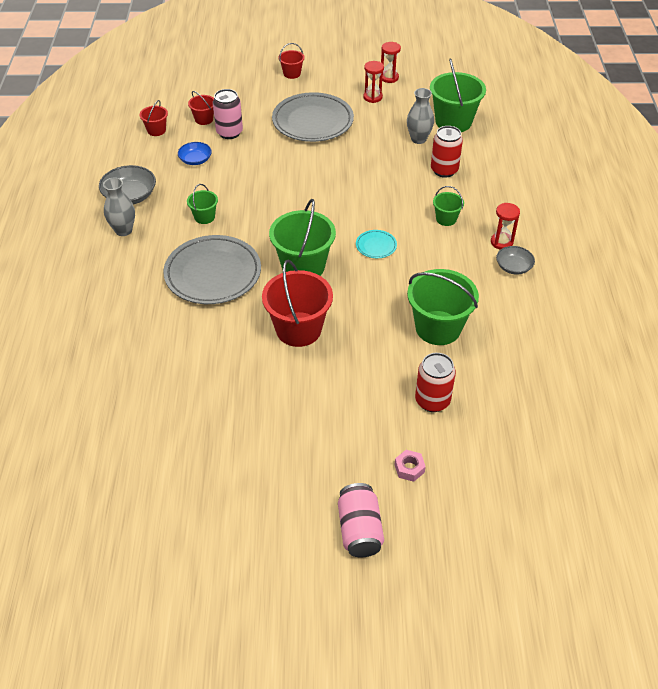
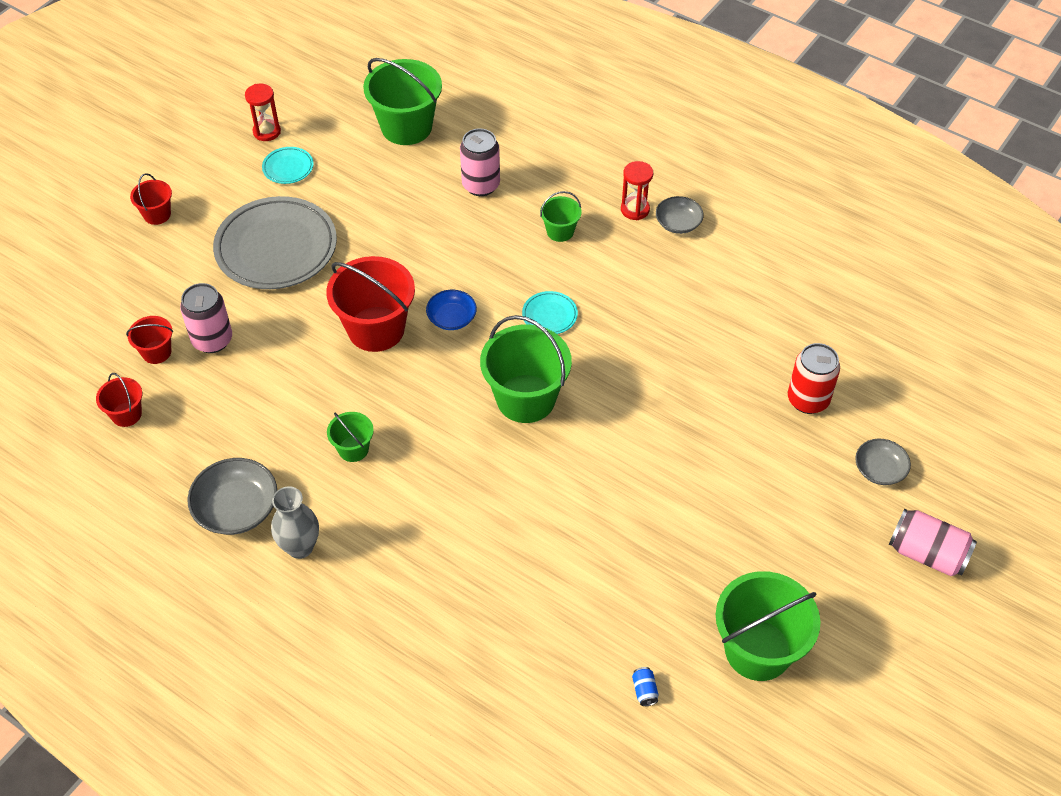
camera: 55 degrees left, 5 degrees up
grey plate [163,235,261,304] -> none
blue bowl [178,142,212,165] -> blue bowl moved to [426,290,477,330]
red bucket [262,259,333,347] -> red bucket moved to [326,256,415,352]
red hourglass [363,61,384,103] -> turquoise plate [262,147,314,184]
pink nut [395,450,426,482] -> grey bowl [855,439,911,485]
grey vase [407,88,434,144] -> none
green bucket [407,269,479,345] -> green bucket moved to [716,571,821,681]
red can [431,126,463,178] -> pink can [460,128,500,196]
none -> blue can [632,667,658,706]

